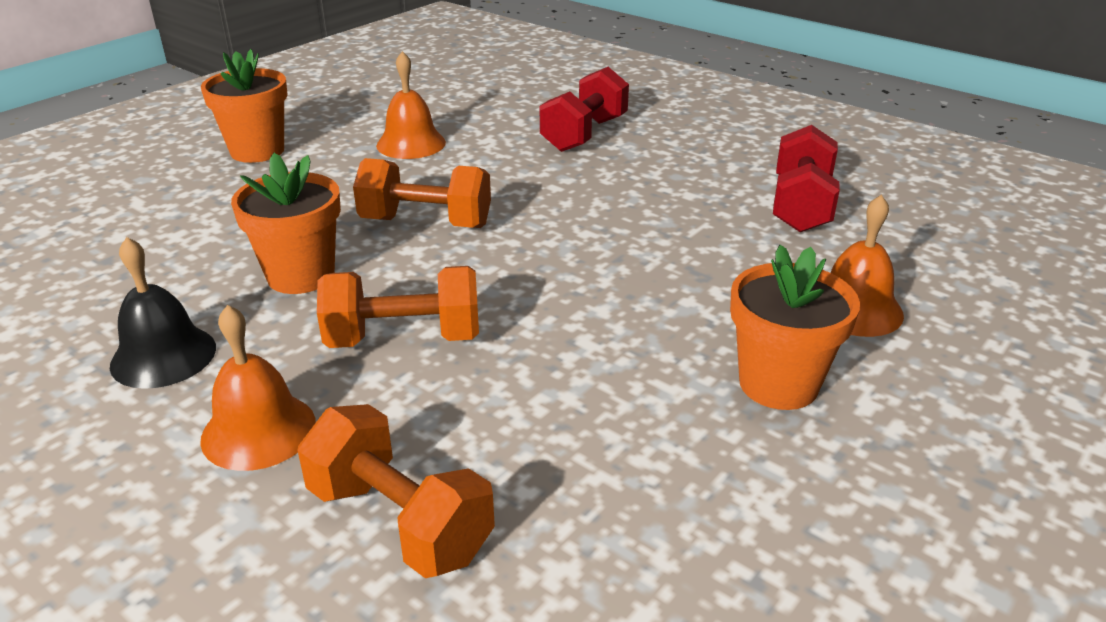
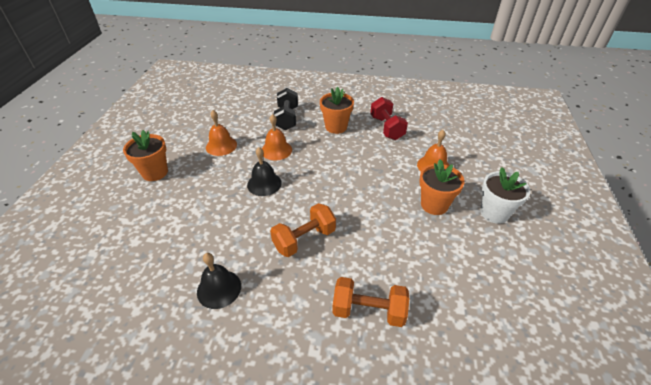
camera: 30 degrees left, 10 degrees up
orange bell [200,305,316,471] -> orange bell moved to [262,114,292,161]
orange flower pot [231,153,341,294] -> orange flower pot moved to [320,87,354,134]
orange dumbbell [353,158,491,228] -> black bell [247,147,282,196]
red dumbbell [540,67,629,152] -> black dumbbell [274,88,298,130]
none -> white flower pot [480,167,530,224]

